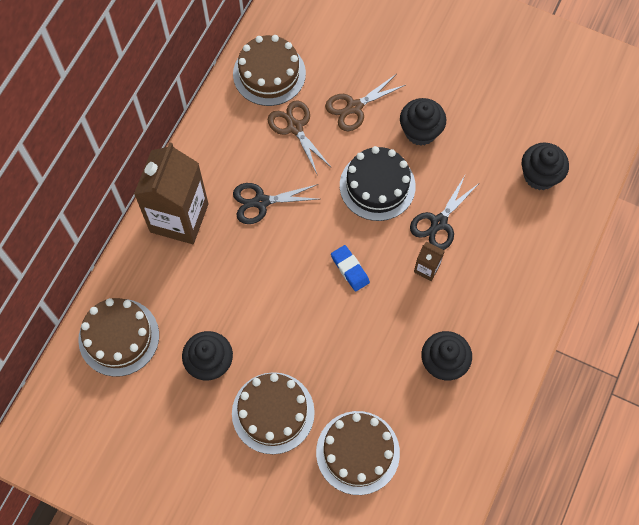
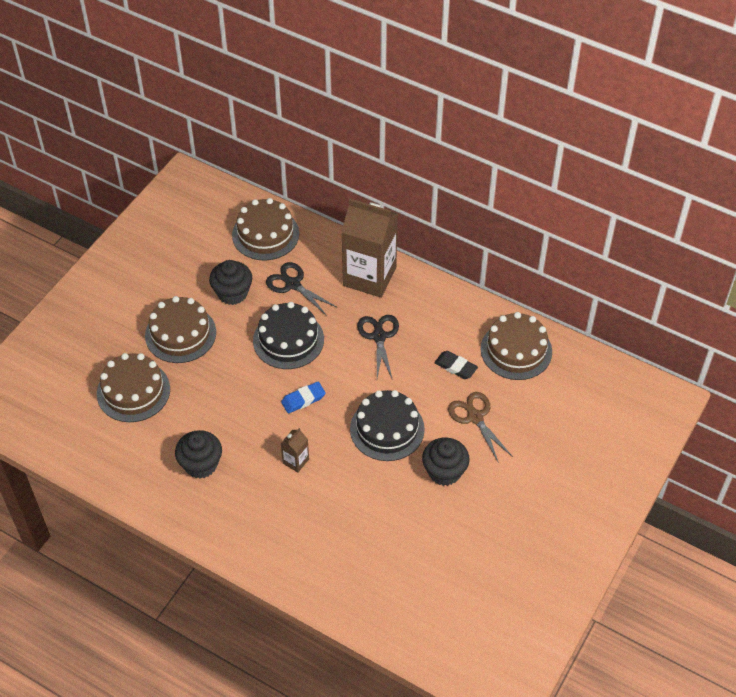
camera: 95 degrees right, 15 degrees down
brown scissors [268,100,332,174] -> black eraser [434,351,478,379]
black scissors [410,176,478,250] -> black scissors moved to [266,262,338,316]
black cupcake [522,143,569,190] -> none
none -> black cake [253,302,324,369]

